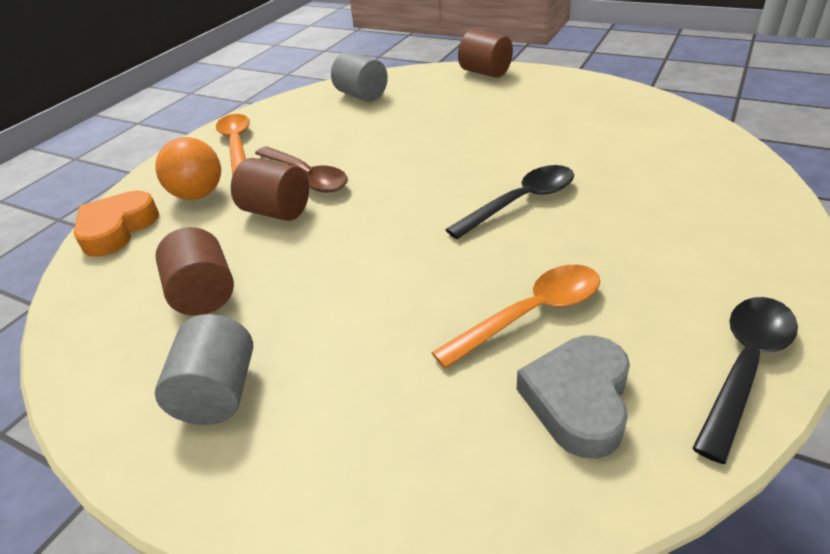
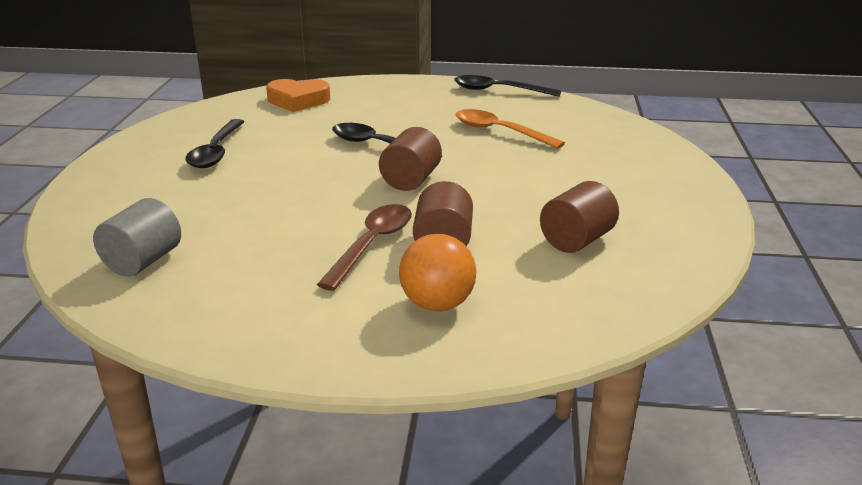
camera: 115 degrees left, 10 degrees down
orange heart [73,191,159,257] -> orange heart moved to [266,79,330,112]
grey cylinder [155,314,253,425] -> none
orange spoon [216,114,250,176] -> none
brown cylinder [458,30,513,78] -> brown cylinder moved to [379,127,442,191]
grey heart [517,336,630,459] -> none
none -> black spoon [186,119,245,168]

